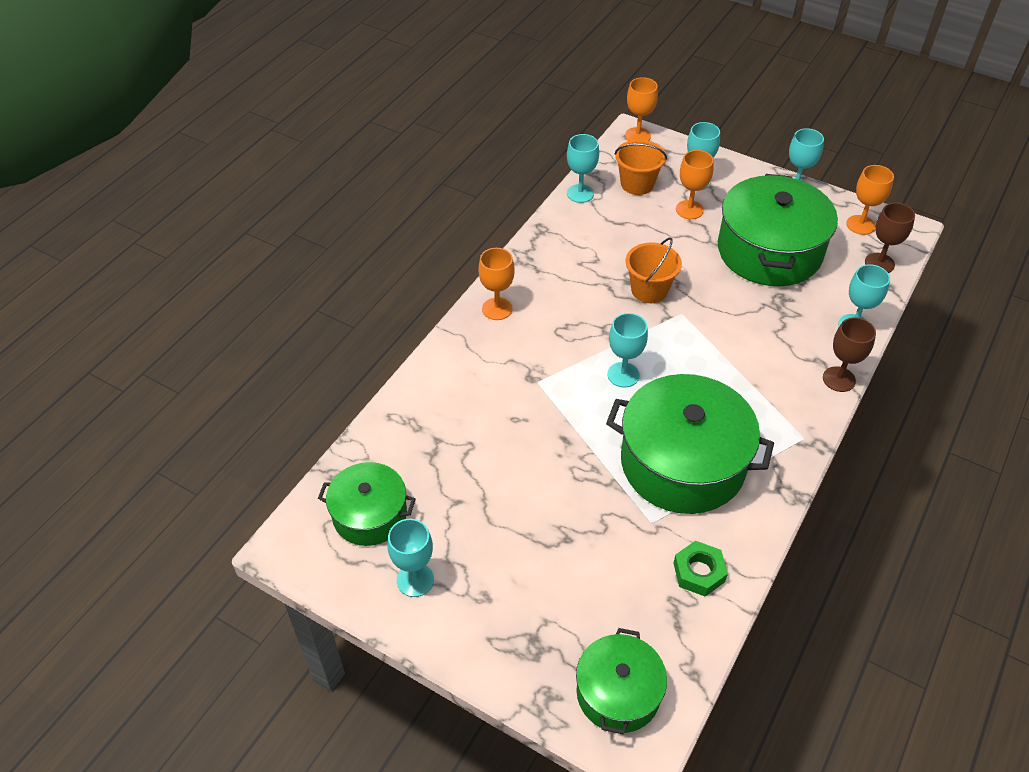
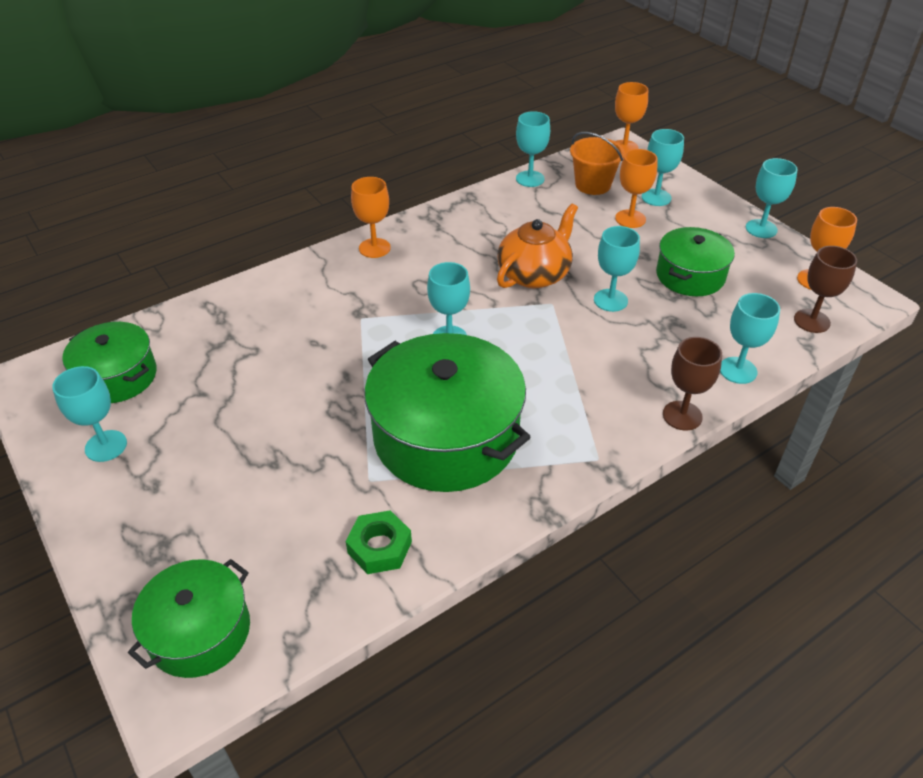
camera: 25 degrees right, 5 degrees down
orange bucket [626,237,682,303] -> orange teapot [497,203,578,288]
green pot [718,174,838,286] -> green pot [656,227,735,296], size x0.57
none -> turquoise goblet [594,226,640,312]

